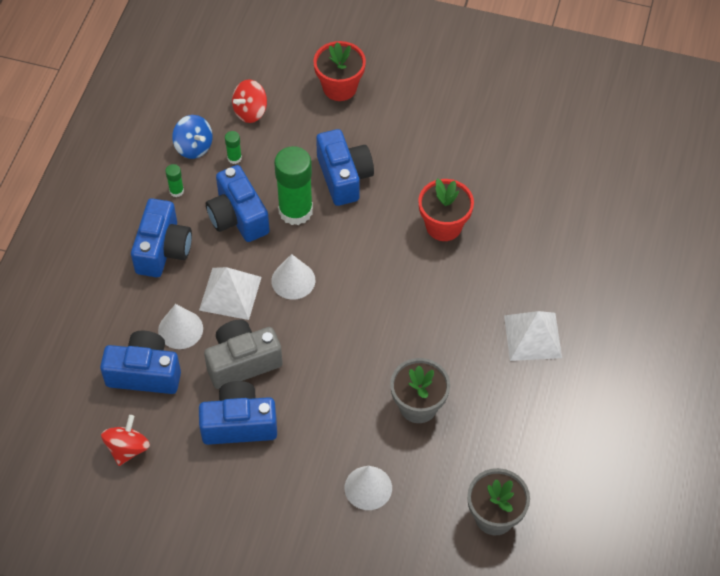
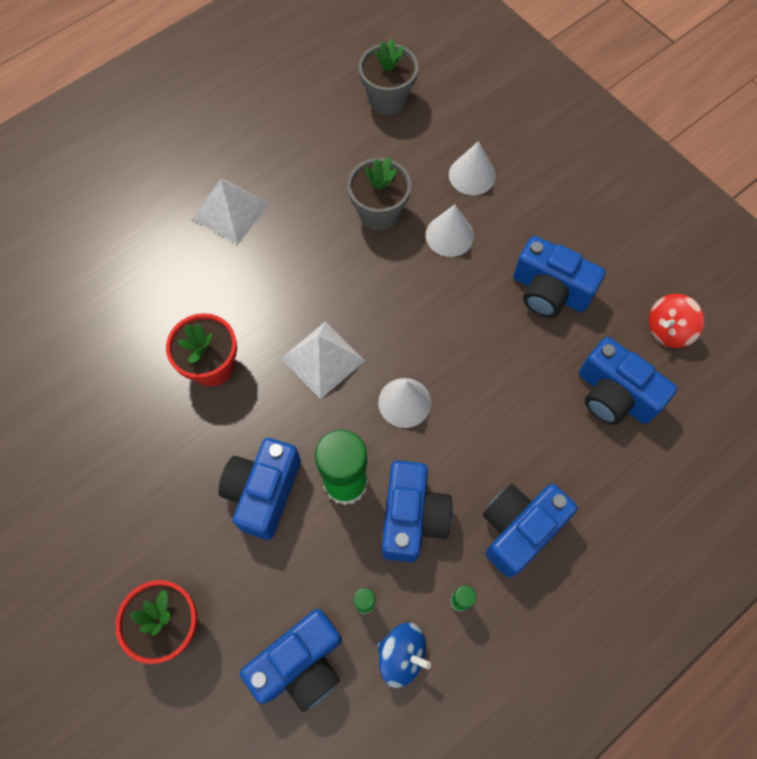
camera: 145 degrees left, 10 degrees up
white cone [158,304,203,349] -> white cone moved to [426,205,474,257]
blue spinning top [172,115,213,159] -> blue spinning top turned 120 degrees clockwise [377,623,431,688]
white pyramid [199,267,262,320] -> white pyramid moved to [281,321,365,399]
grey camera [204,320,283,389] -> none
red spinning top [232,80,267,123] -> blue camera [240,609,342,712]

